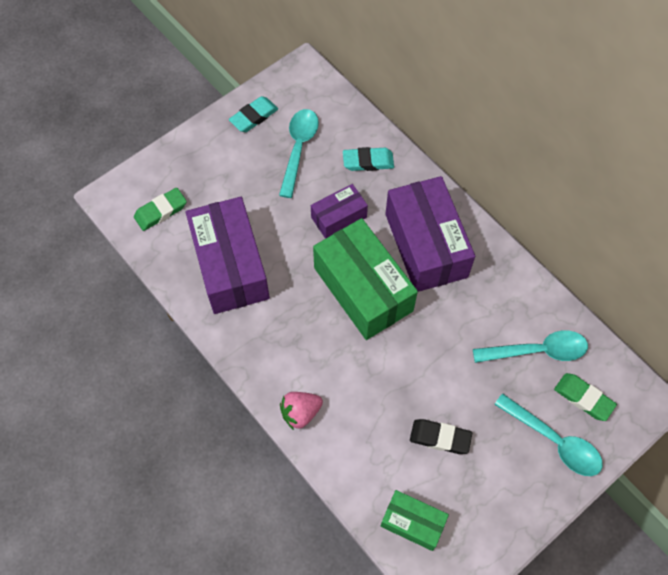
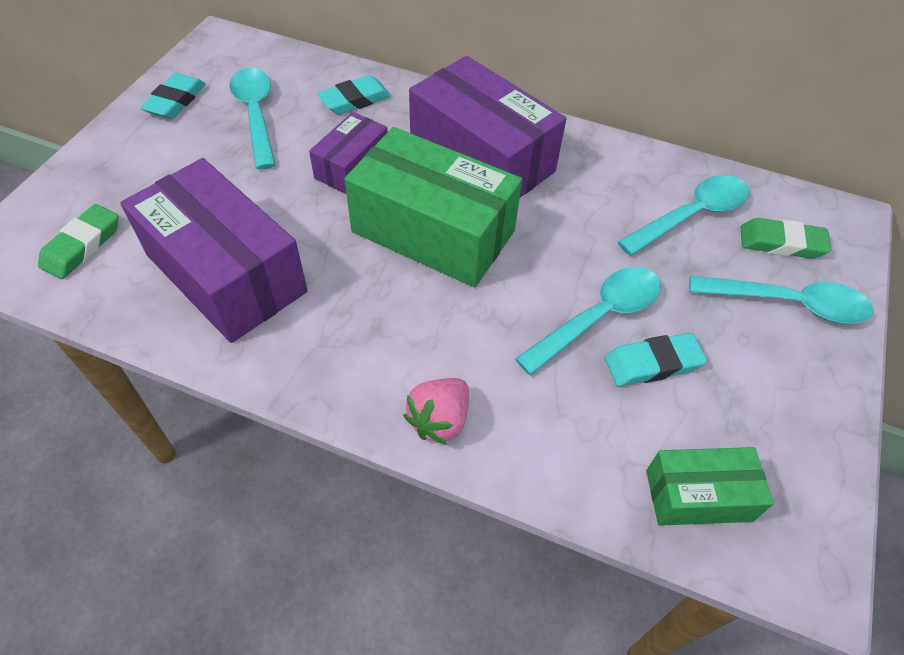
camera: 30 degrees left, 10 degrees down
black eraser [410,419,472,454] -> turquoise eraser [605,333,707,386]
none -> turquoise spoon [515,267,661,375]

